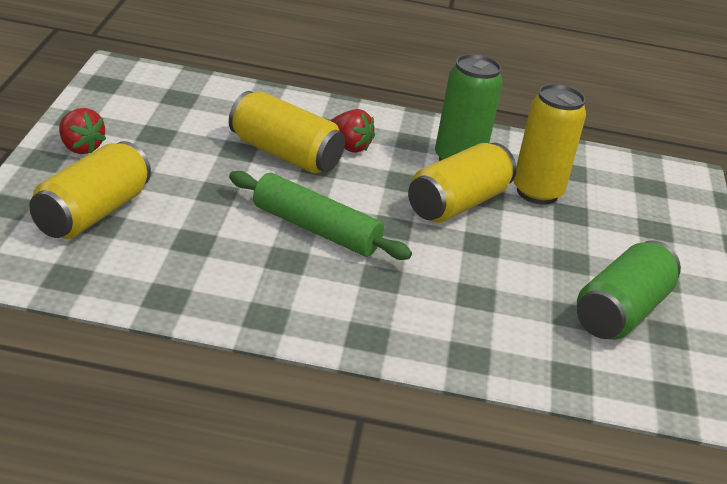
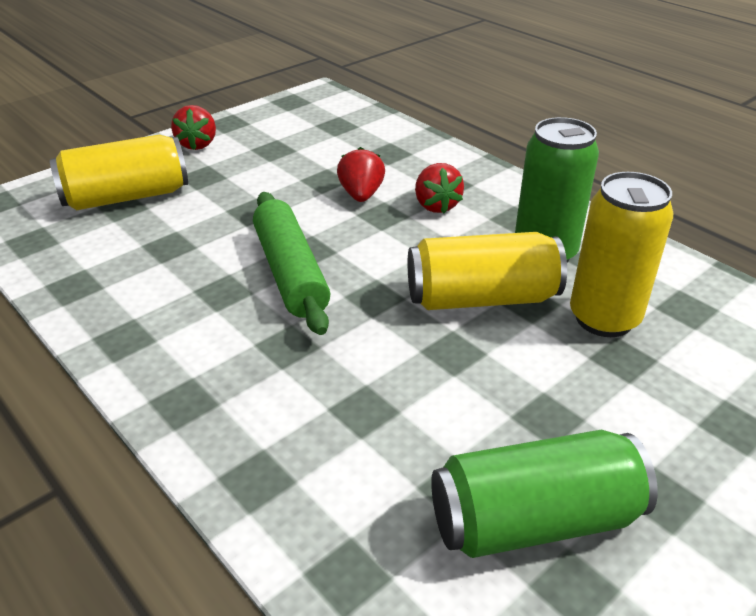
camera: 45 degrees right, 5 degrees up
yellow can [229,91,345,174] -> red strawberry [337,147,385,202]

